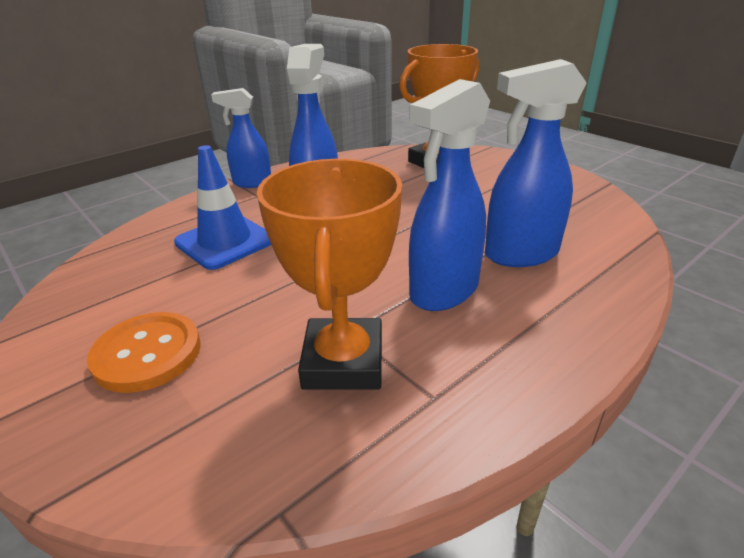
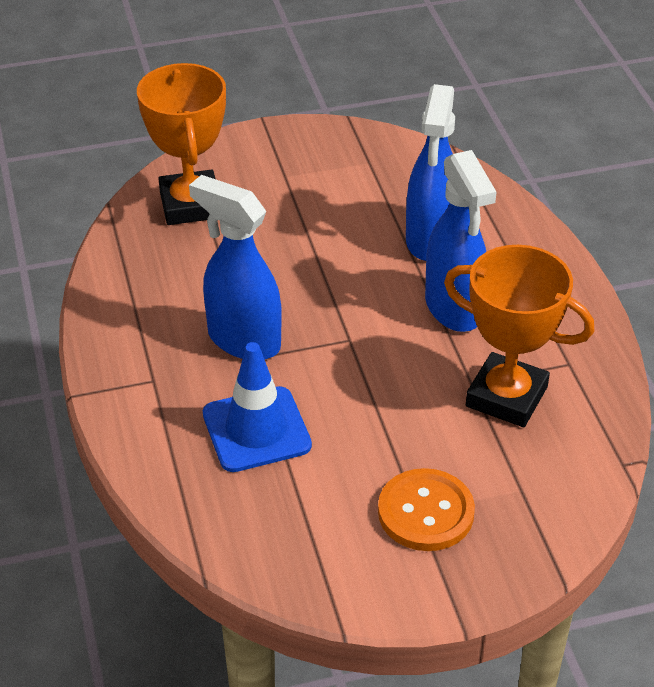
camera: 65 degrees left, 10 degrees up
blue spray bottle [211,88,271,188] -> none

